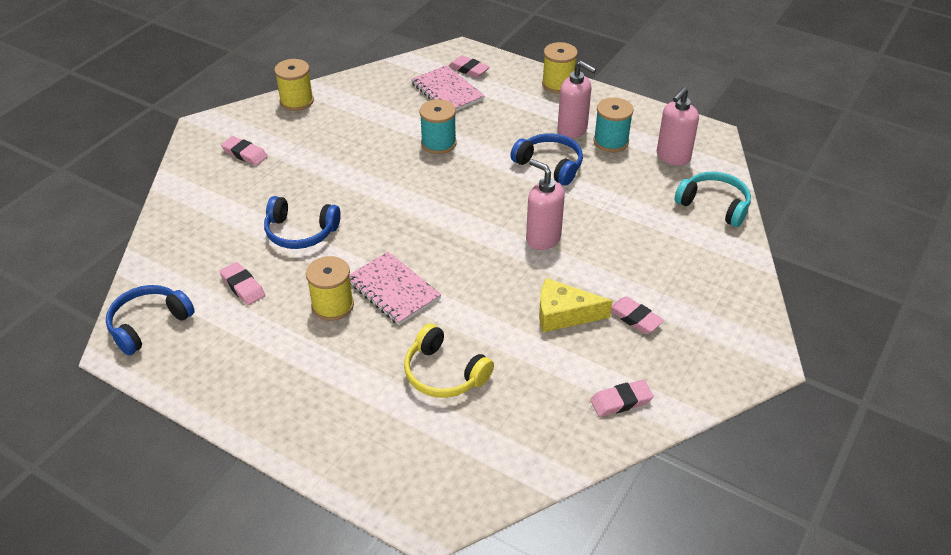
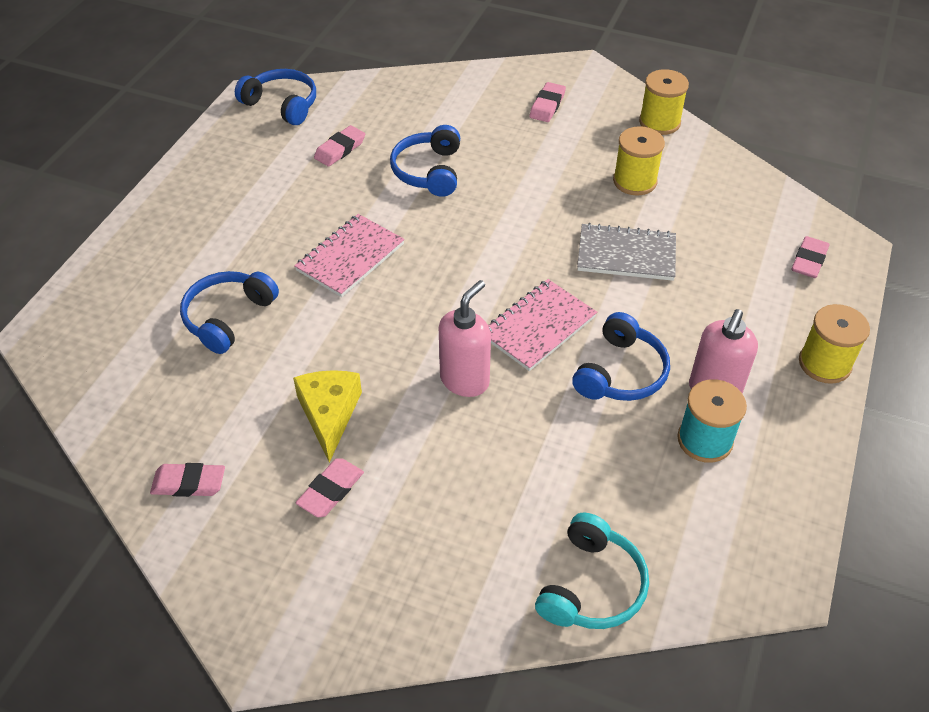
camera: 80 degrees right, 5 degrees up
yellow spool [306,256,354,321] -> yellow spool moved to [613,126,665,195]
yellow headphones [404,323,494,398] -> blue headphones [180,271,279,354]
pink notebook [411,65,485,111] -> pink notebook moved to [488,279,597,371]
turquoise spool [419,99,457,154] -> grey notebook [577,223,676,281]
pink eraser [590,380,654,417] -> pink eraser turned 60 degrees counterclockwise [150,463,225,497]
pink soap dispenser [657,87,699,166] -> none

